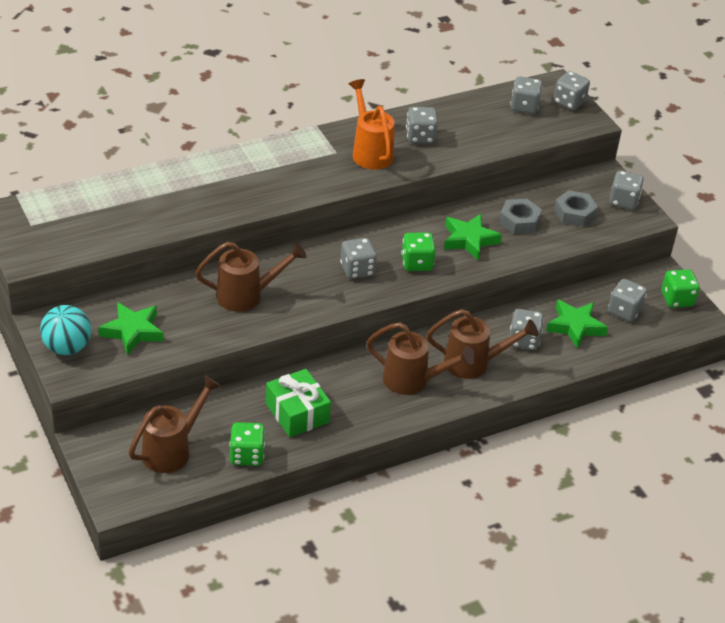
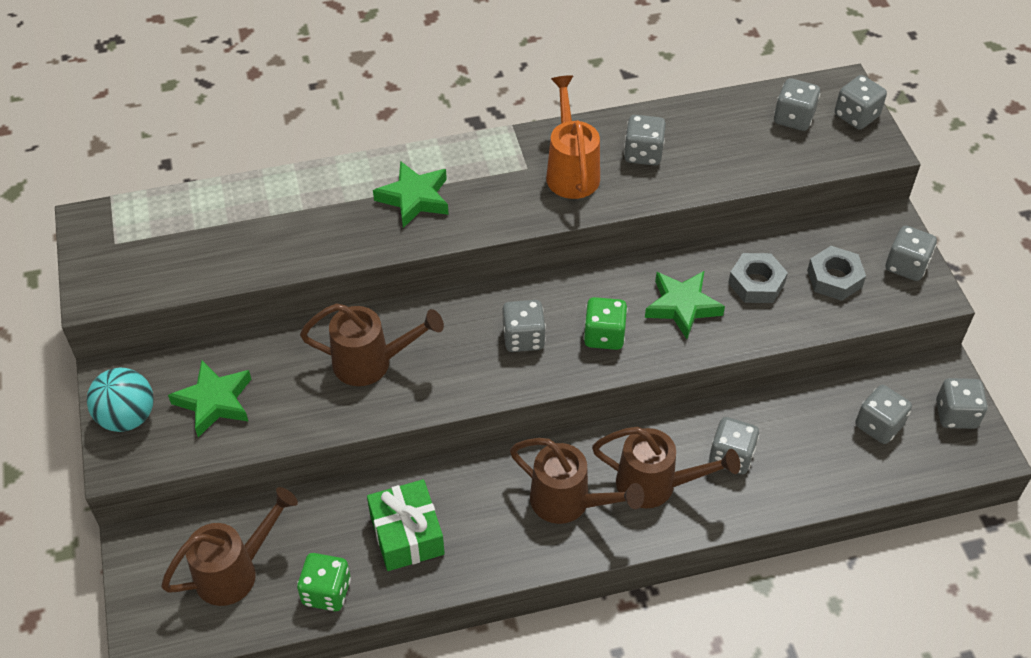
camera: 15 degrees right, 10 degrees up
green star [546,300,608,349] -> green star moved to [373,161,449,228]
green dice [661,269,699,308] -> grey dice [936,378,988,429]

